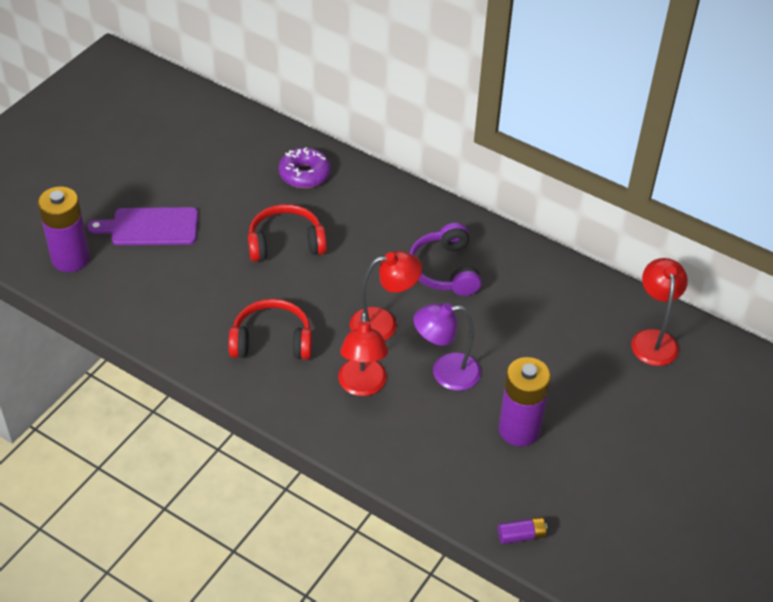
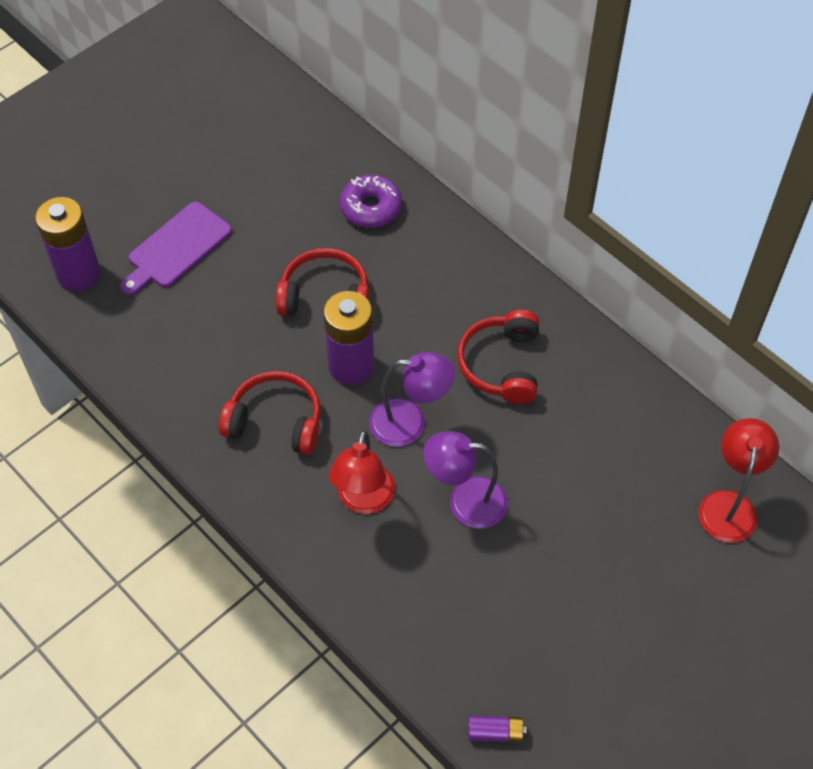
camera: 15 degrees right, 10 degrees up
purple cutting board [88,207,198,245] -> purple cutting board turned 60 degrees counterclockwise [120,201,232,295]
red lamp [350,251,422,341] -> purple lamp [369,352,455,447]
purple headphones [410,223,482,296] -> red headphones [457,310,539,404]
purple battery [499,357,551,446] -> purple battery moved to [323,291,374,385]

